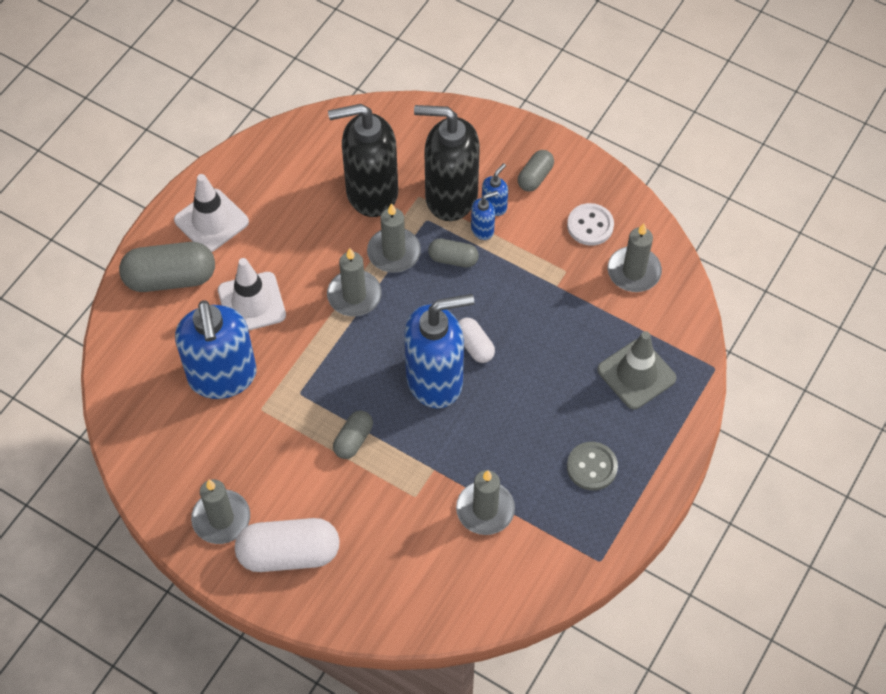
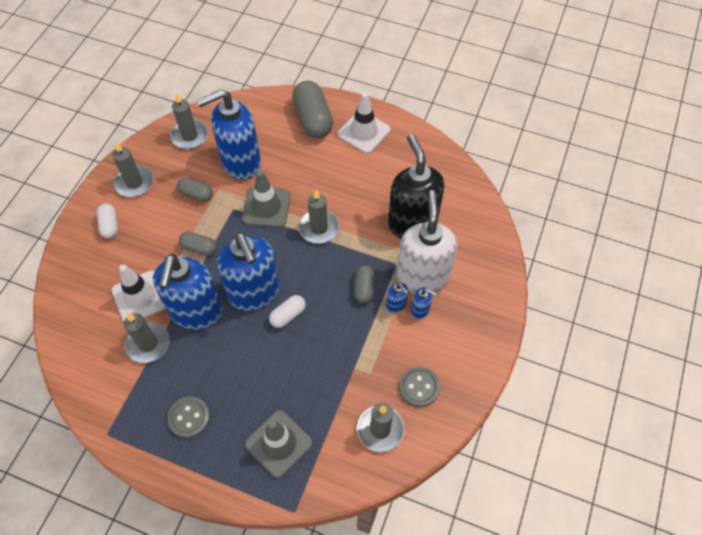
camera: 80 degrees right, 0 degrees up
white traffic cone [218,258,286,331] -> white traffic cone moved to [112,264,166,321]
white capsule [235,518,340,572] -> white capsule [97,203,118,239], size x0.54
grey candle [367,203,421,273] -> grey candle moved to [170,93,208,149]
black soap dispenser [414,105,480,221] -> white soap dispenser [396,190,457,294]
grey capsule [518,150,554,191] -> grey capsule moved to [177,178,213,202]
white button [567,203,614,246] -> grey button [399,367,440,407]
none -> blue soap dispenser [153,254,223,330]
none -> grey traffic cone [242,170,290,227]

